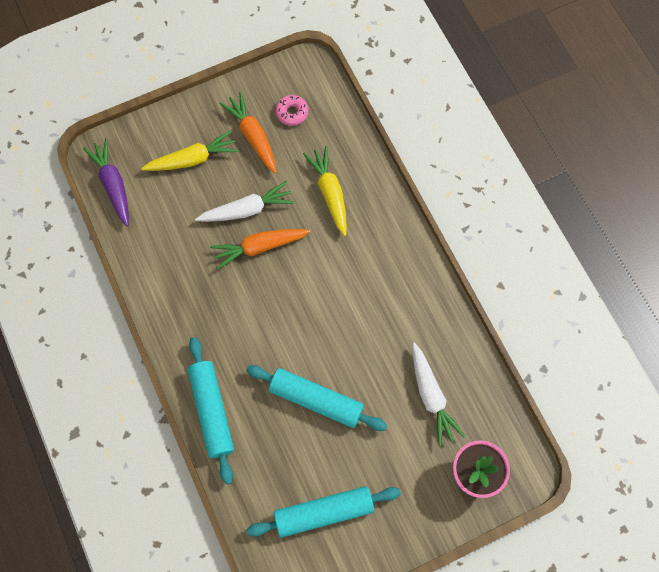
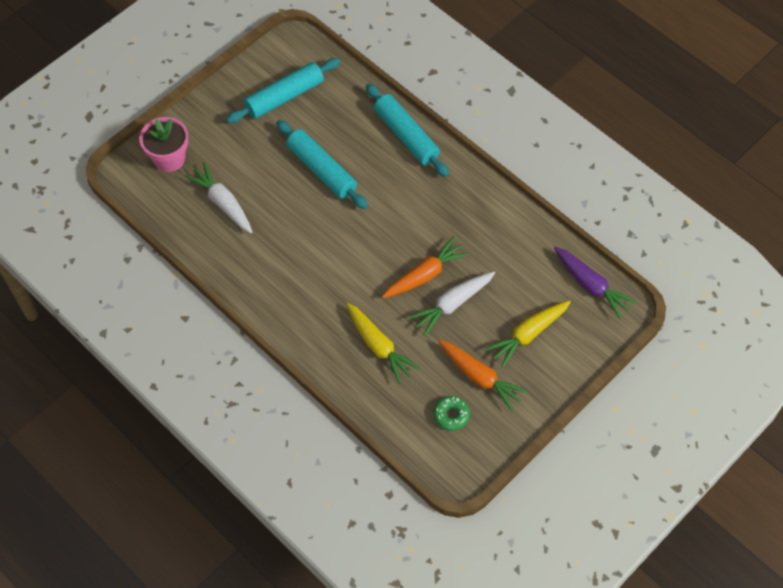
camera: 160 degrees right, 10 degrees down
turquoise rolling pin [246,365,387,431] -> turquoise rolling pin turned 45 degrees clockwise [276,120,368,209]
pink donut [275,95,309,126] -> green donut [433,396,470,431]

